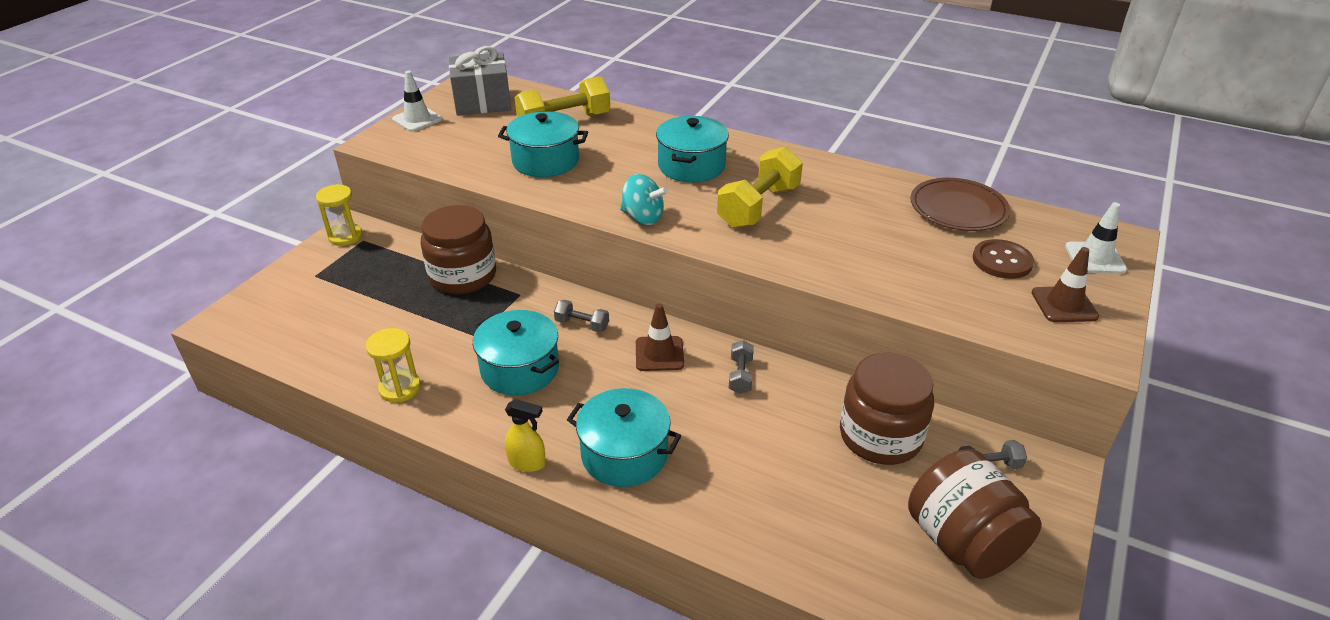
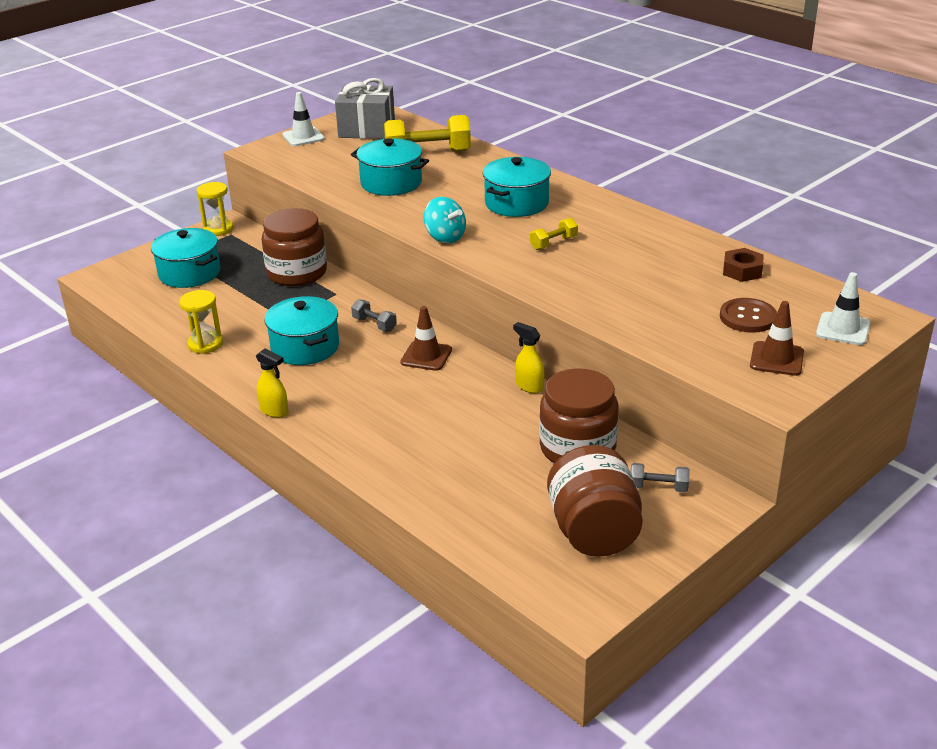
camera: 20 degrees right, 5 degrees down
turquoise pot [567,388,681,487] -> turquoise pot moved to [151,228,220,288]
yellow dumbbell [717,146,803,228] -> yellow dumbbell [530,218,578,250], size x0.50
grey dumbbell [729,340,754,394] -> none
brown plate [910,178,1010,231] -> brown nut [723,248,764,282]
none -> yellow spray bottle [513,322,545,393]

